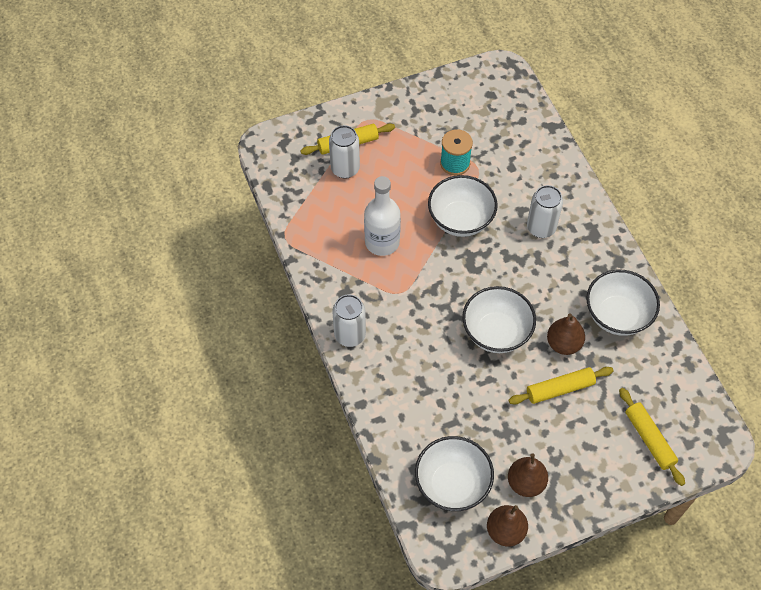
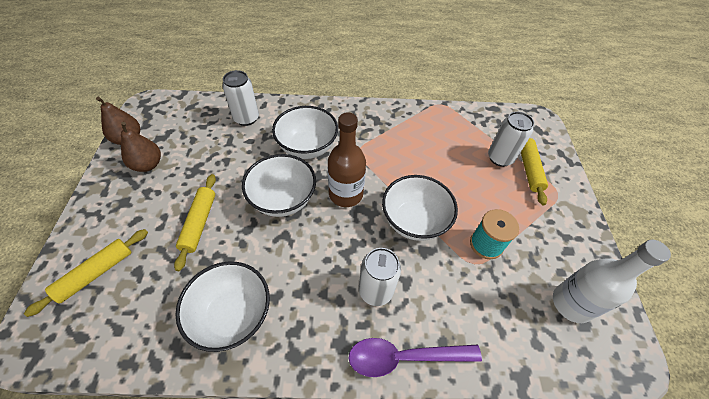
camera: 110 degrees right, 5 degrees down
white can [332,295,366,347] -> white can moved to [222,70,259,126]
white bottle [364,176,401,256] -> white bottle moved to [553,240,671,323]
white bowl [415,436,494,511] -> white bowl moved to [272,106,338,159]
brown pear [547,313,585,355] -> none
yellow rolling pin [619,388,685,486] -> yellow rolling pin turned 45 degrees counterclockwise [24,229,148,317]
none -> brown bottle [328,112,366,207]
none -> purple spoon [348,338,482,377]

